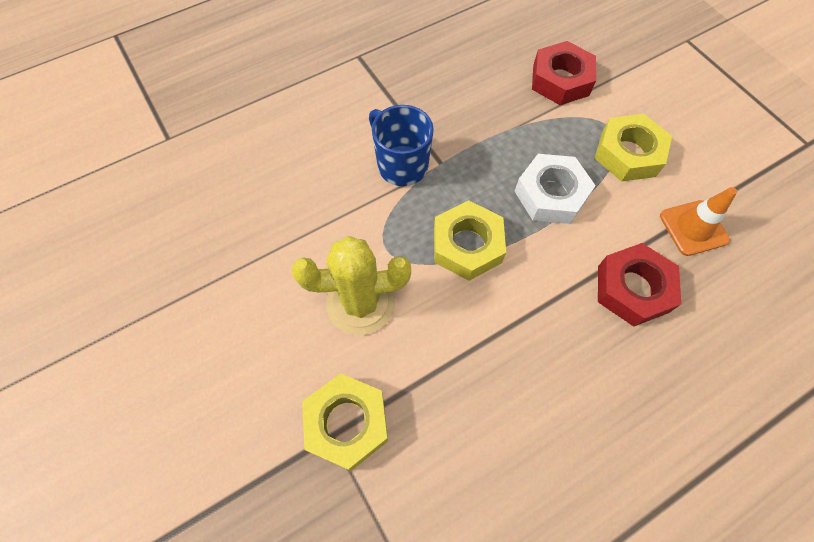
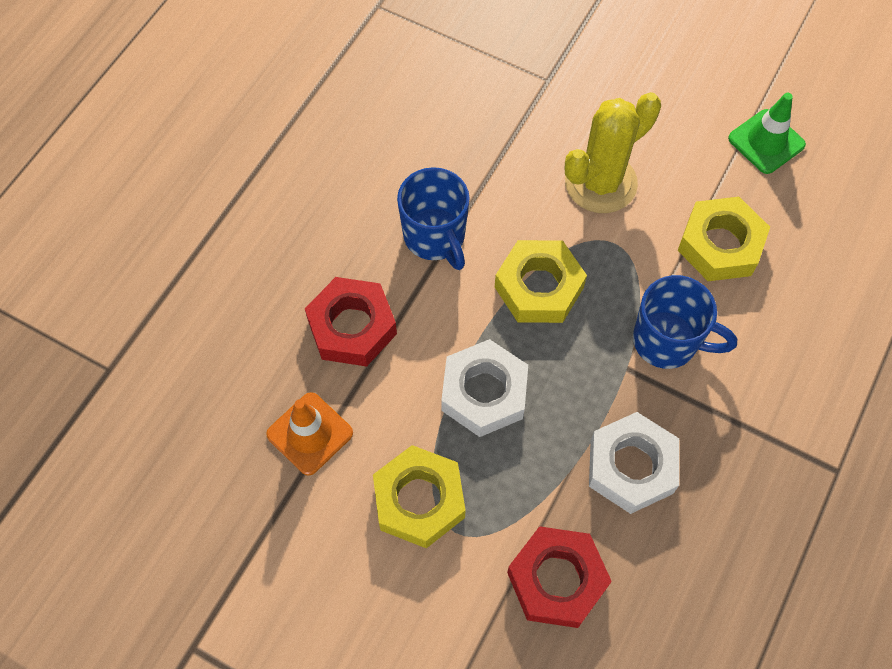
camera: 150 degrees right, 0 degrees up
yellow nut [302,373,388,471] -> yellow nut moved to [677,197,770,281]
none -> blue mug [397,167,470,270]
none -> white nut [589,412,679,514]
none -> green traffic cone [728,93,806,174]

